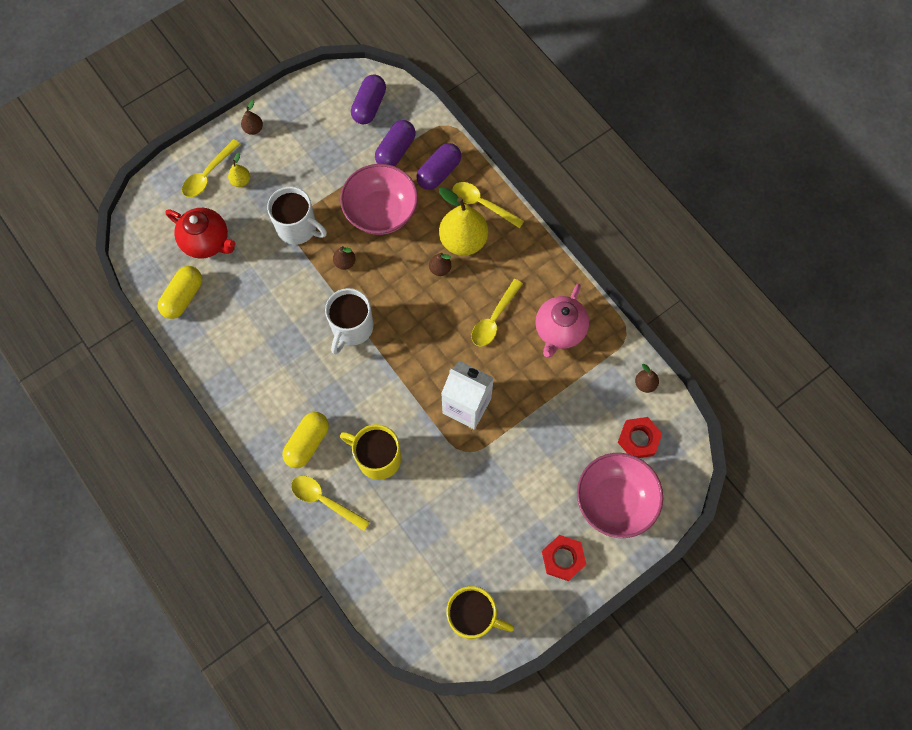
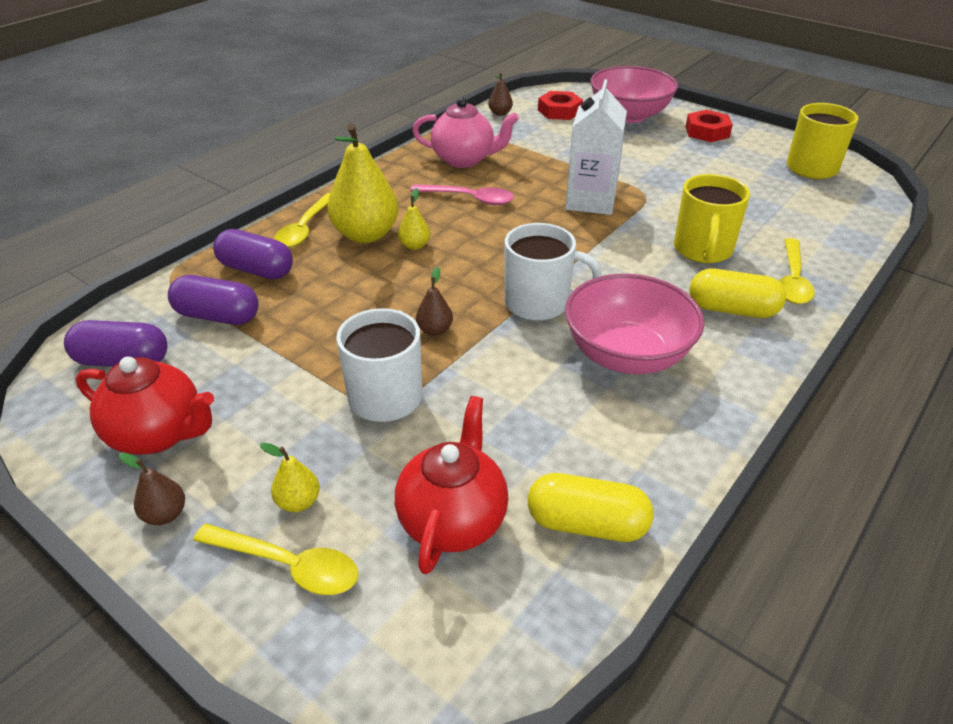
camera: 105 degrees left, 30 degrees down
pink bowl [340,164,418,235] -> pink bowl moved to [565,274,704,374]
brown pear [429,253,451,276] -> yellow pear [398,188,430,250]
yellow spoon [471,279,523,347] -> pink spoon [410,184,514,205]
none -> red teapot [76,357,214,455]

